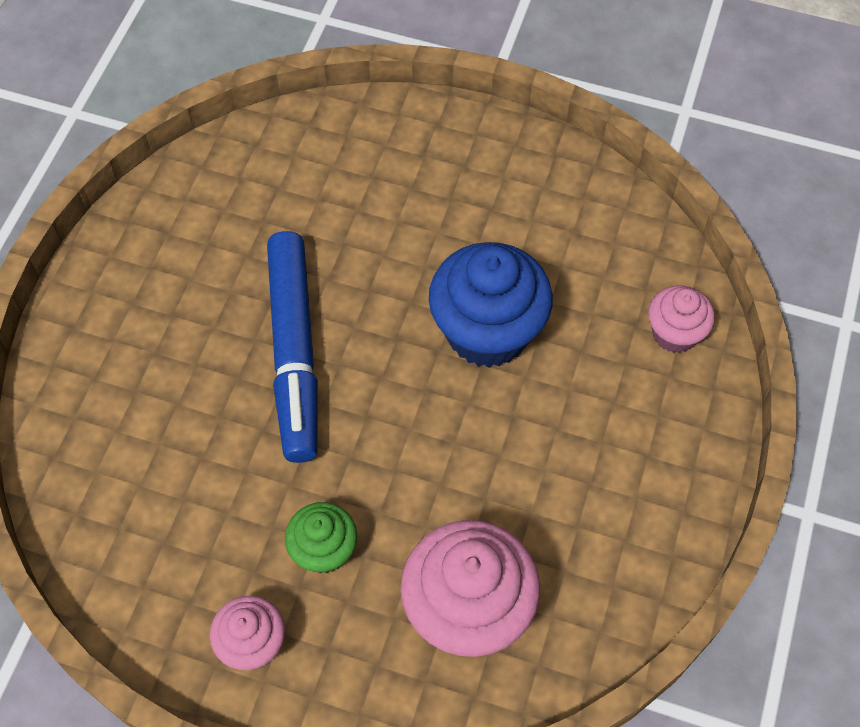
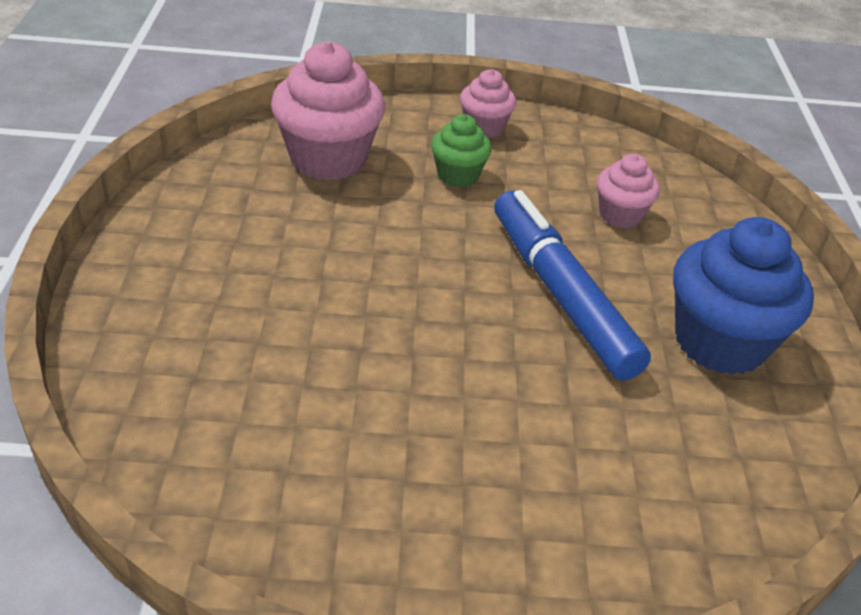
camera: 160 degrees right, 20 degrees down
blue cupcake [429,242,553,367] -> blue cupcake moved to [673,217,814,375]
pink cupcake [648,286,715,353] -> pink cupcake moved to [597,154,660,228]

